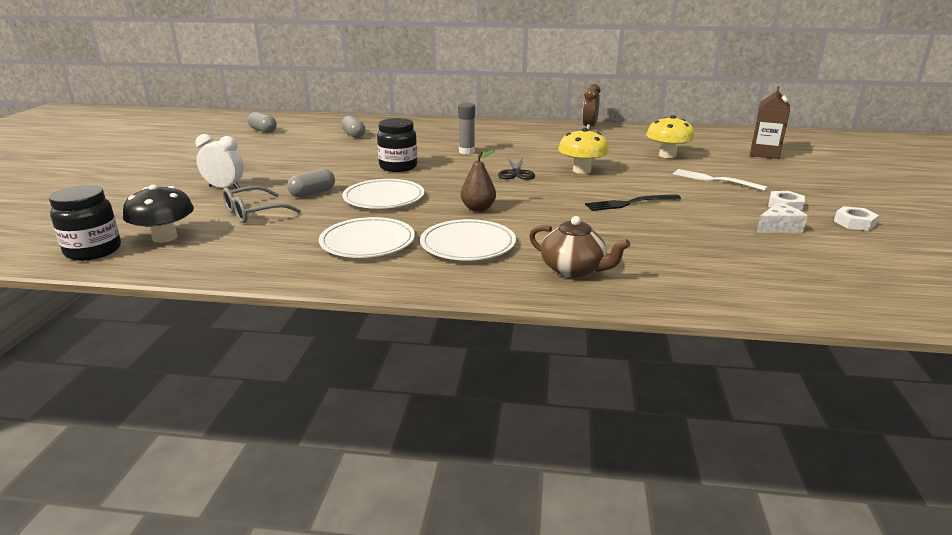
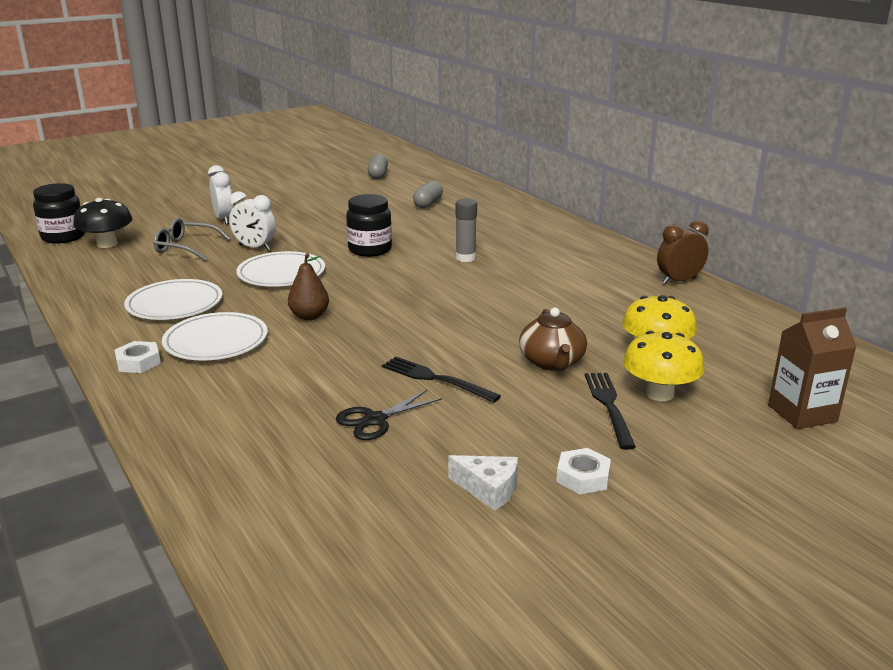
camera: 50 degrees right, 0 degrees up
grey capsule [287,169,335,198] -> white clock [229,191,276,250]
black scissors [498,158,535,180] -> black scissors moved to [336,390,442,440]
brown teapot [529,216,630,277] -> brown teapot moved to [519,308,587,371]
yellow mushroom [558,128,609,174] -> yellow mushroom moved to [623,331,704,401]
white fork [673,169,768,191] -> black fork [585,373,636,450]
white nut [834,206,879,231] -> white nut moved to [115,341,161,373]

